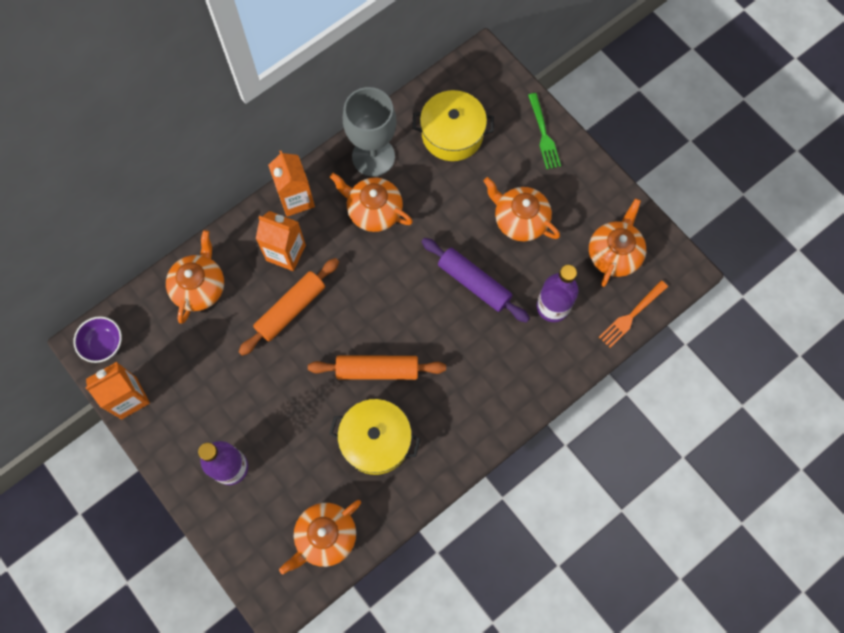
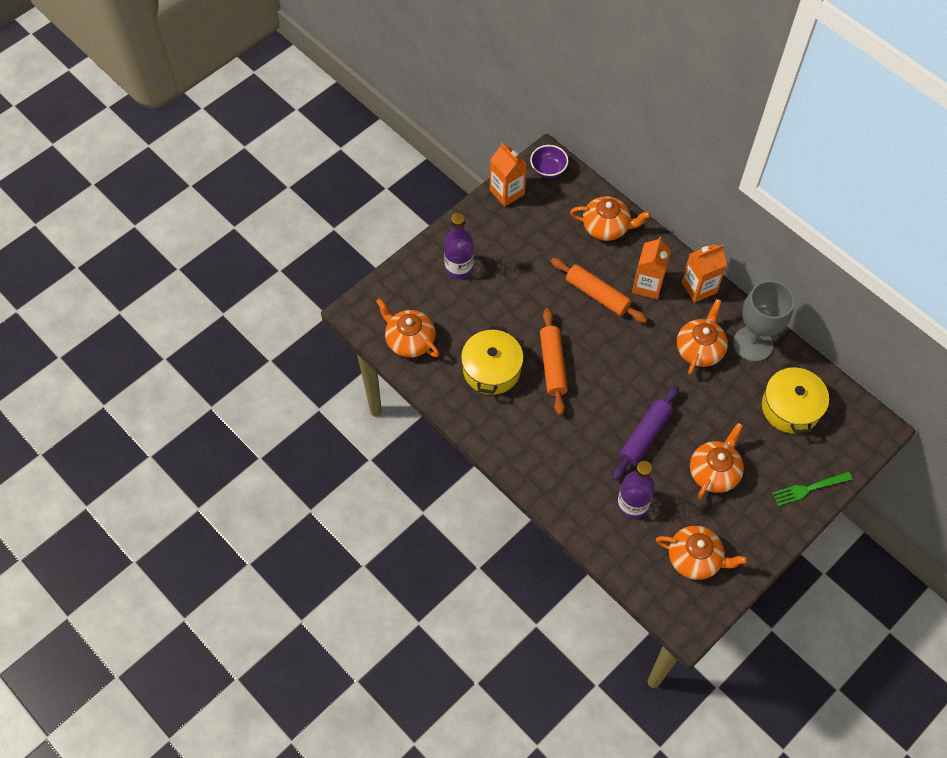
camera: 85 degrees right, 10 degrees down
orange fork [599,280,668,348] -> none

